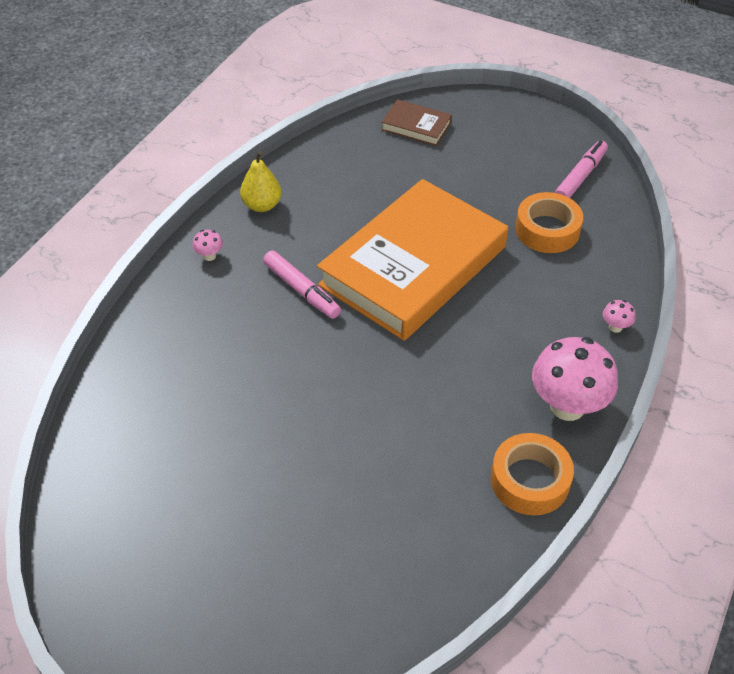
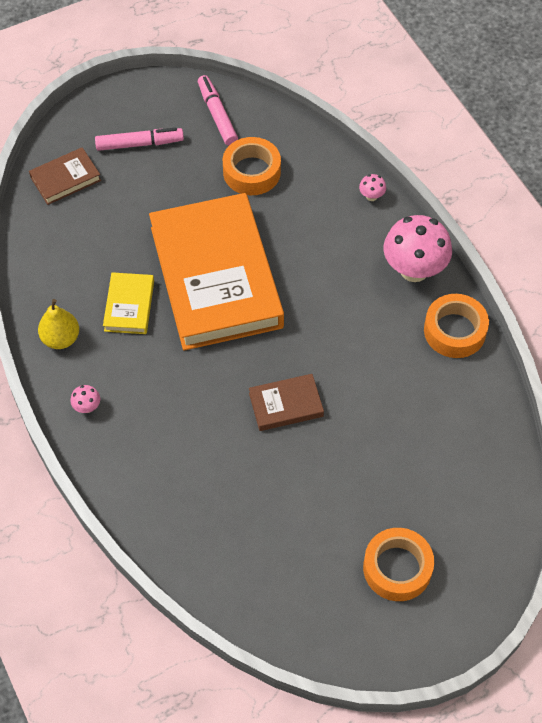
camera: 55 degrees left, 10 degrees up
pink marker [263,251,341,319] -> pink marker moved to [95,128,184,151]
none -> yellow book [103,272,154,334]
none -> brown book [249,374,324,431]
none -> orange tape [363,528,434,601]

